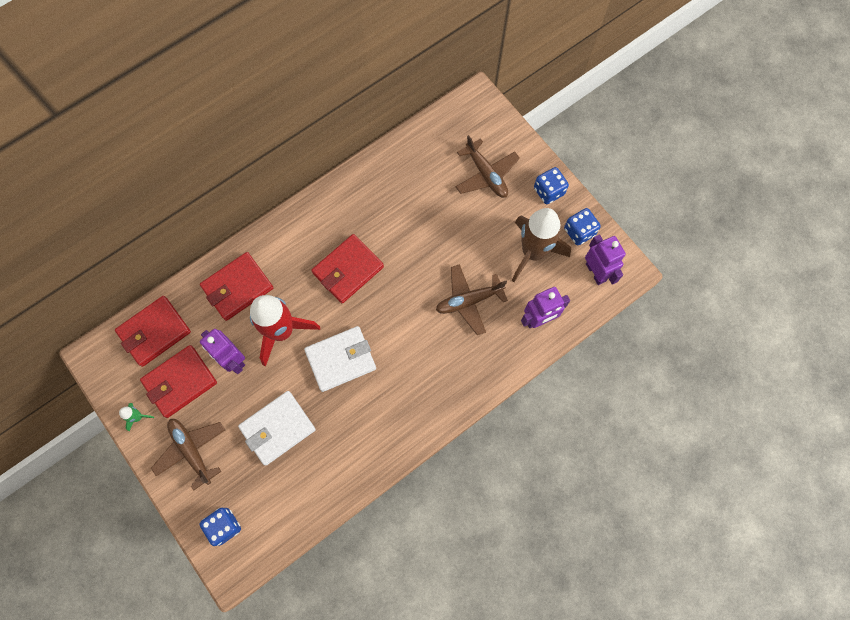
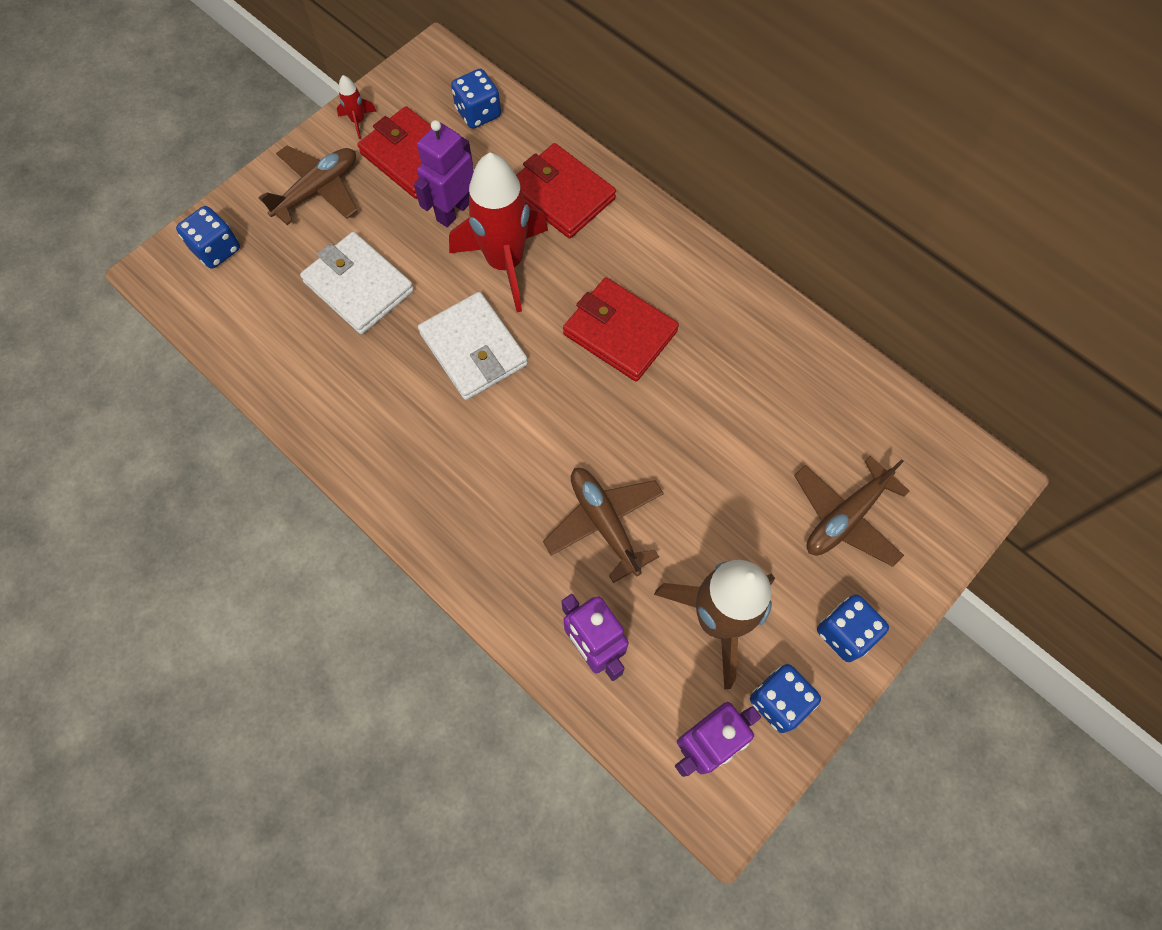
camera: 80 degrees right, 5 degrees down
red wallet [115,296,191,367] -> blue dice [451,69,501,129]
green rocket [119,403,154,431] -> red rocket [337,75,376,139]

